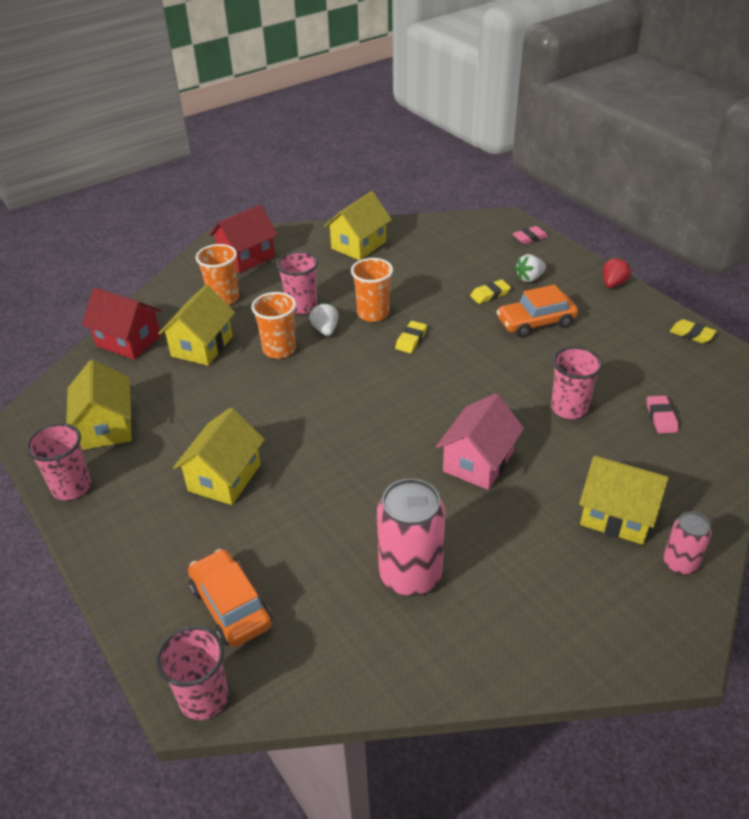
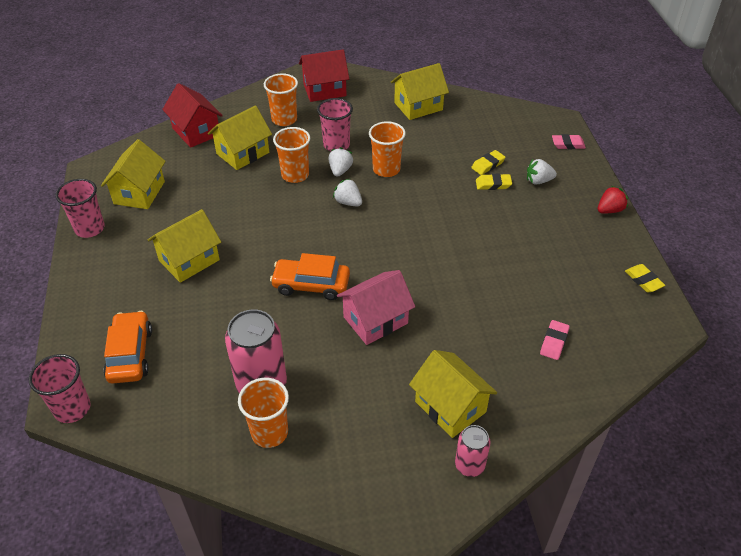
camera: 25 degrees right, 5 degrees up
yellow eraser [395,321,427,353] -> yellow eraser moved to [471,150,506,175]
orange car [496,284,578,337] -> orange car moved to [270,253,350,300]
pink cup [551,347,603,419] -> none
none -> orange cup [238,378,289,448]
none -> white strawberry [333,179,362,206]

